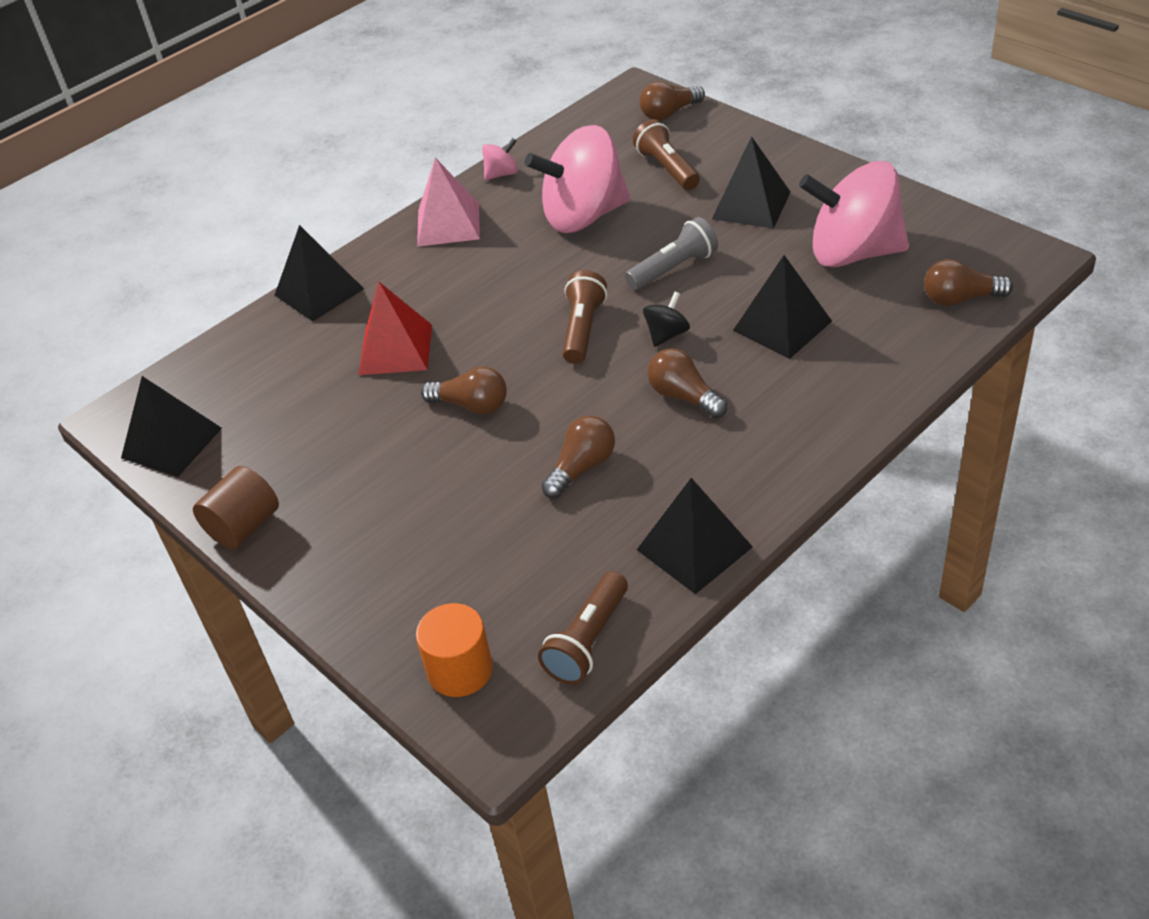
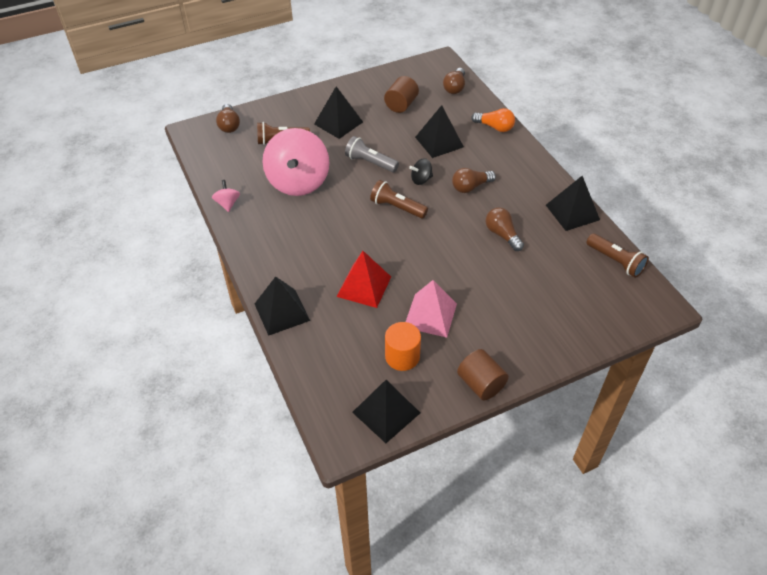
camera: 75 degrees left, 5 degrees up
orange cylinder [416,603,493,697] -> orange cylinder moved to [385,322,421,371]
pink pyramid [417,158,480,247] -> pink pyramid moved to [406,280,457,338]
brown light bulb [421,367,507,414] -> none
grey flashlight [625,217,718,290] -> grey flashlight turned 45 degrees counterclockwise [345,136,399,172]
black spinning top [643,292,690,347] -> black spinning top turned 75 degrees counterclockwise [409,158,433,185]
pink spinning top [799,161,909,267] -> brown cylinder [384,76,419,113]
none -> orange light bulb [472,108,515,132]

